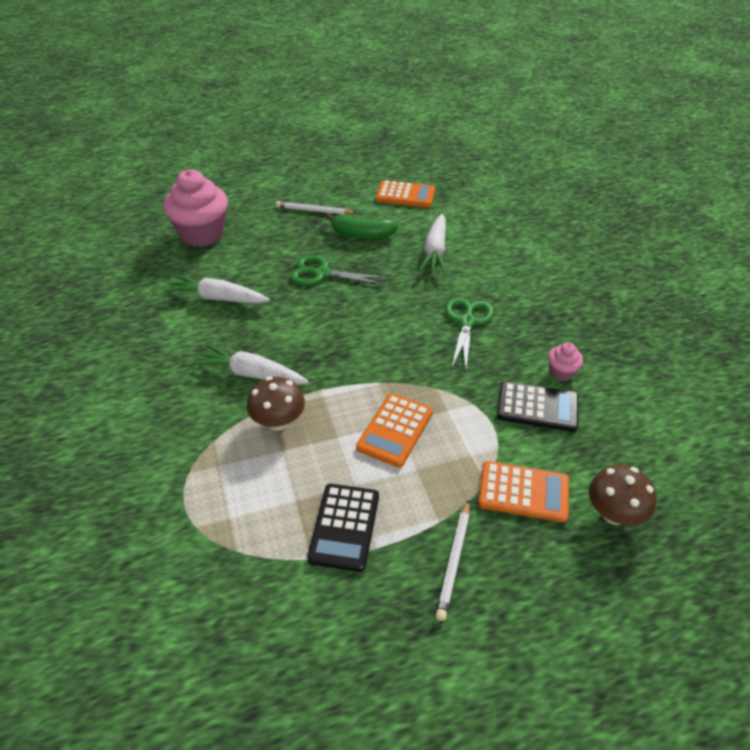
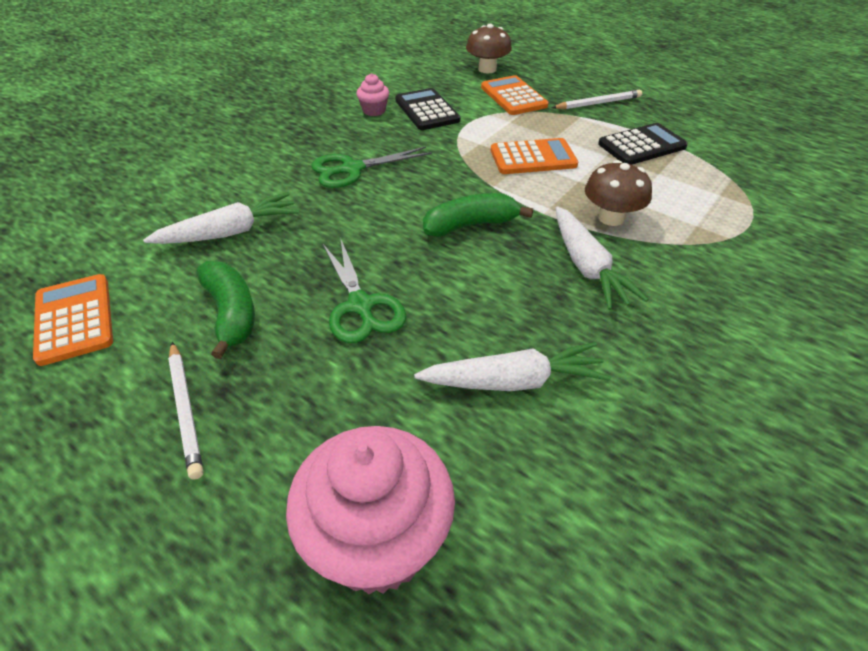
camera: 125 degrees left, 0 degrees up
white carrot [164,275,269,303] -> white carrot turned 75 degrees counterclockwise [414,342,611,391]
none -> green banana [423,193,533,237]

